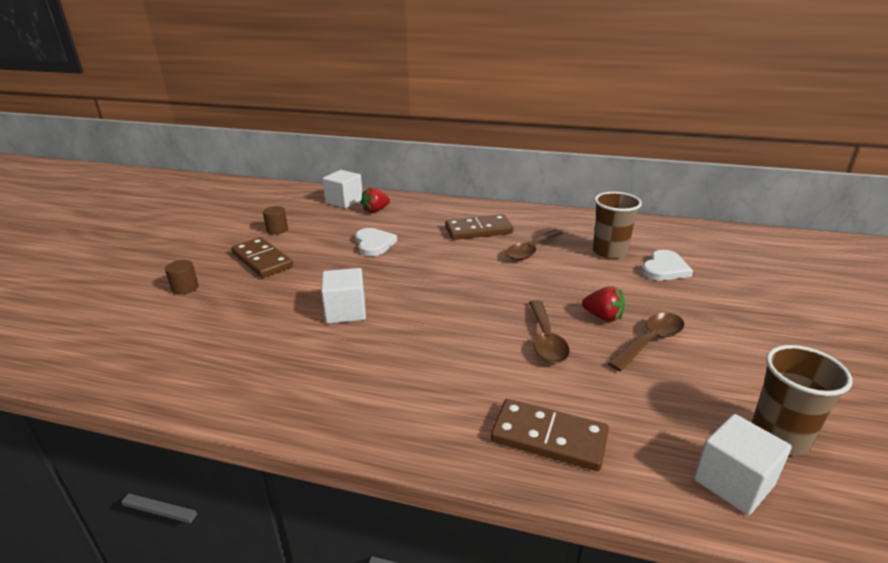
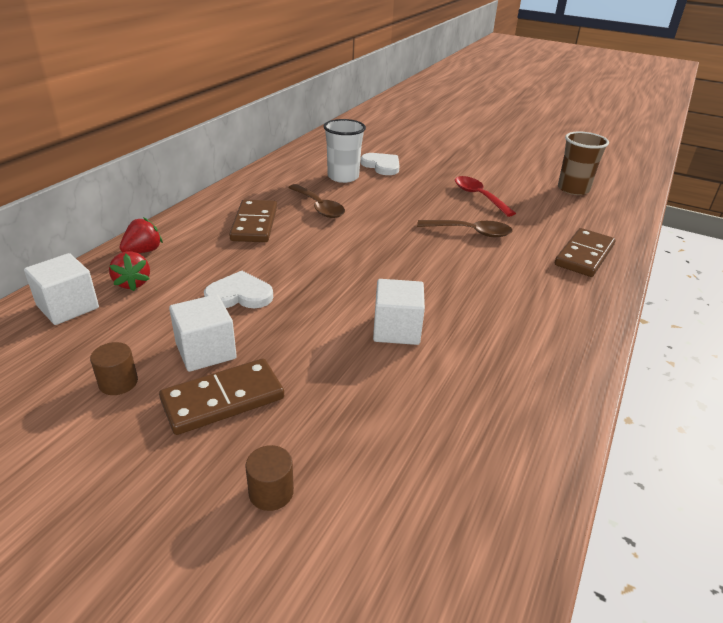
camera: 80 degrees left, 5 degrees up
red strawberry [582,286,625,322] -> red strawberry moved to [120,217,163,253]
brown cup [593,192,642,259] -> white cup [323,119,366,183]
brown spoon [607,313,685,371] -> red spoon [455,176,516,217]
white cube [694,414,792,515] -> white cube moved to [169,294,237,372]

